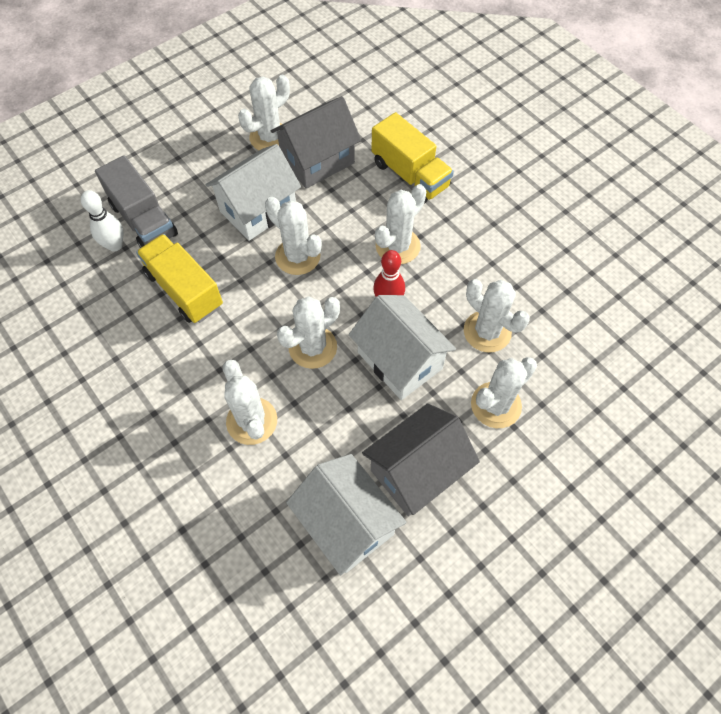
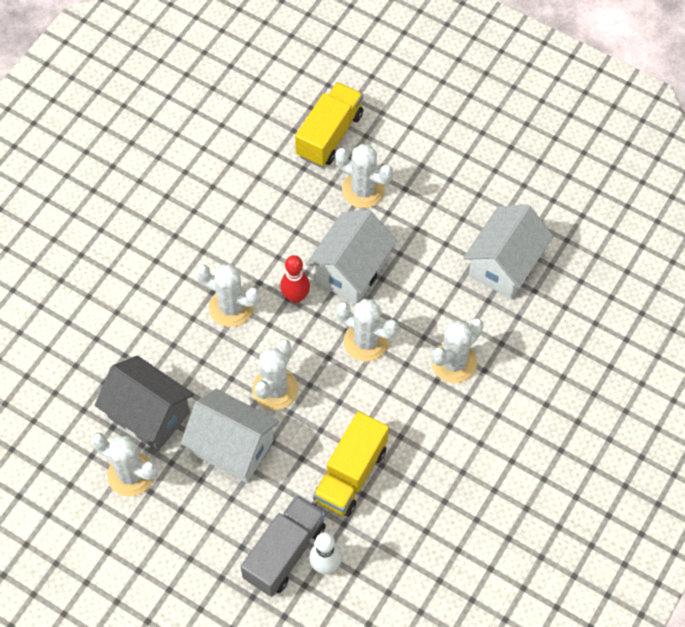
camera: 110 degrees left, 0 degrees up
grey house [362,403,480,516] -> none
yellow truck [371,112,454,203] -> yellow truck moved to [295,82,363,167]
white cactus [464,279,530,353] -> none

